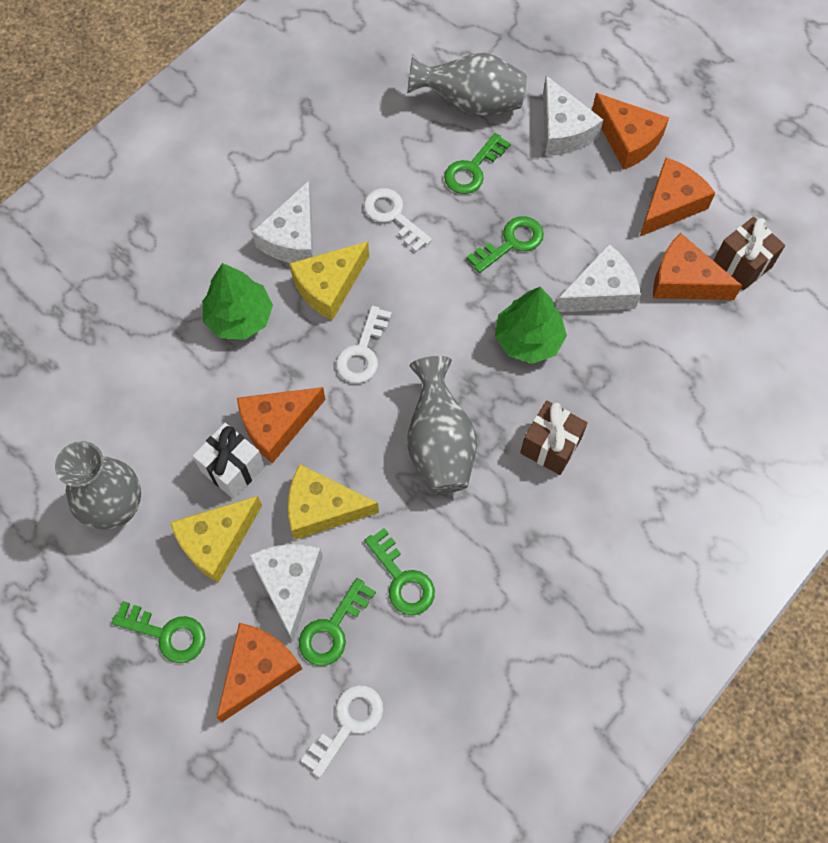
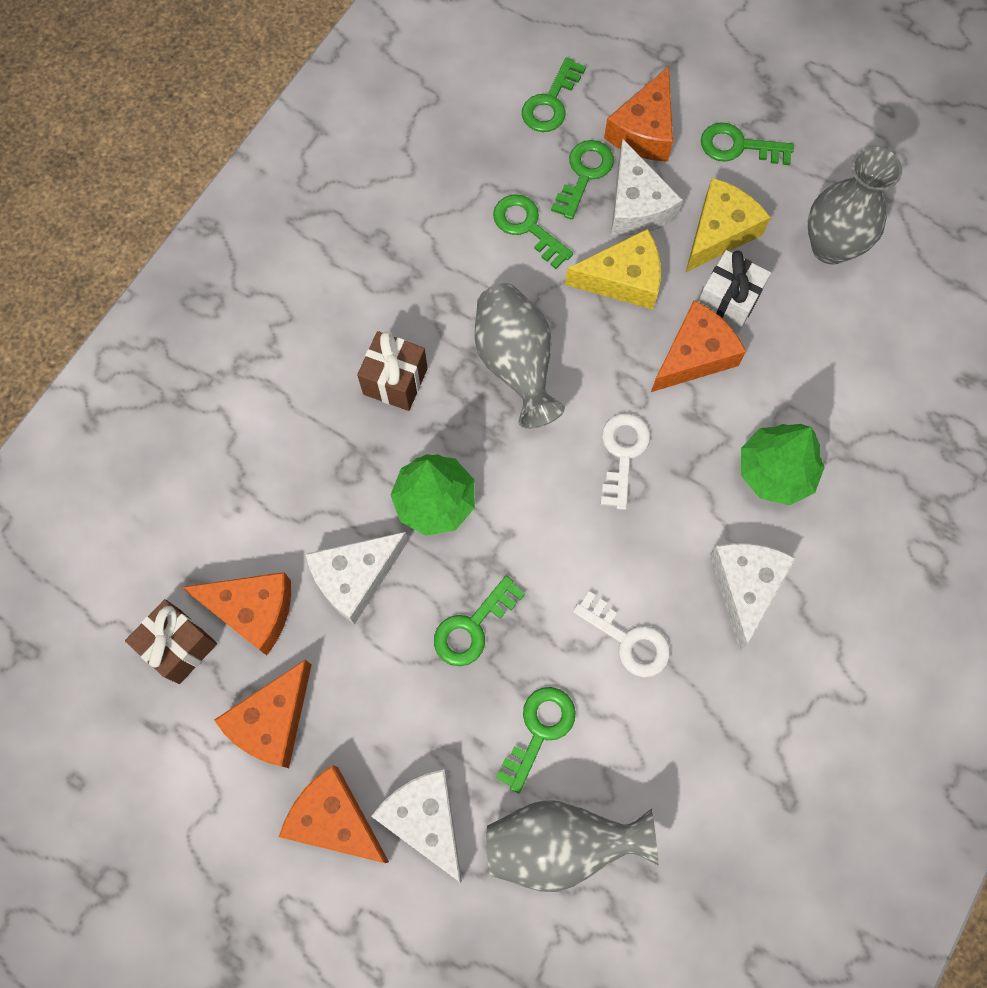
camera: 170 degrees right, 5 degrees up
yellow cheese [289,241,369,321] -> none
white key [301,685,384,778] -> green key [522,57,586,132]

